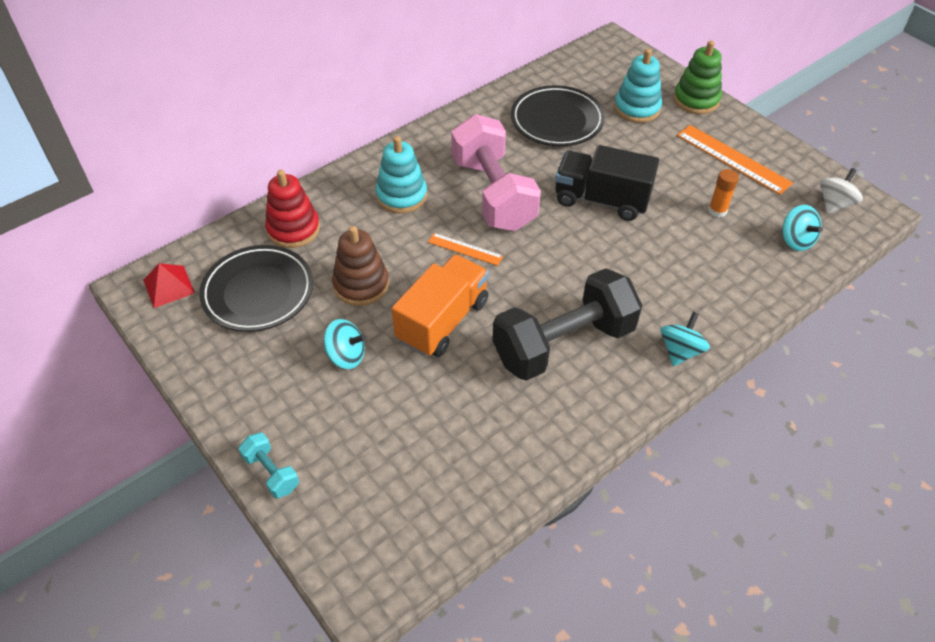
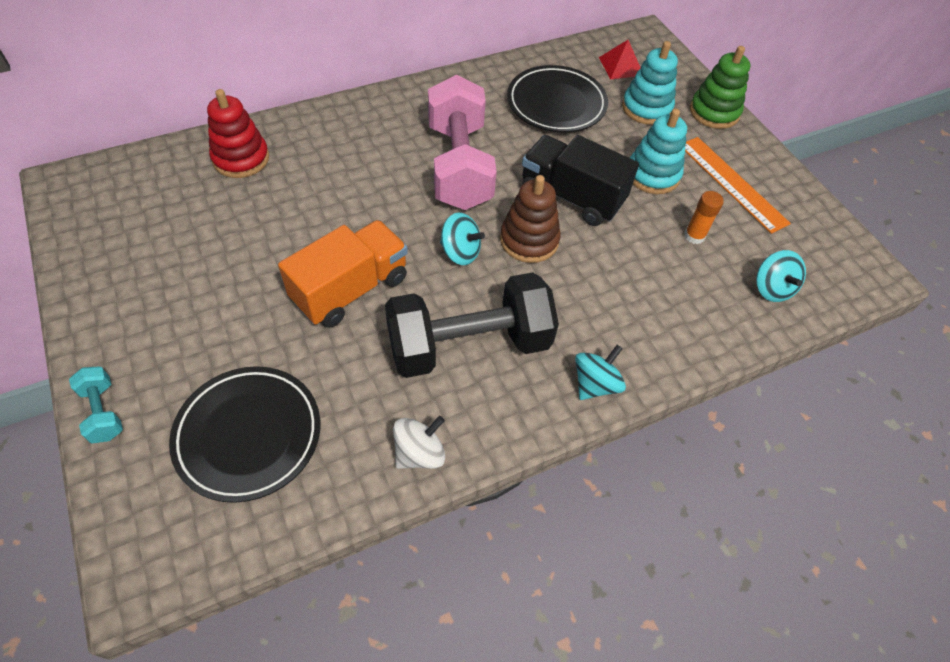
camera: 10 degrees right, 5 degrees up
red pyramid [143,263,195,308] -> red pyramid moved to [599,40,641,80]
black plate [199,245,313,332] -> black plate moved to [169,366,320,503]
turquoise spinning top [324,319,366,369] -> turquoise spinning top moved to [440,212,485,265]
brown stacking toy [332,226,389,306] -> brown stacking toy moved to [500,175,561,263]
turquoise stacking toy [376,136,427,214] -> turquoise stacking toy moved to [630,109,687,194]
orange ruler [428,233,503,266] -> none
white spinning top [820,168,863,214] -> white spinning top moved to [393,416,445,469]

